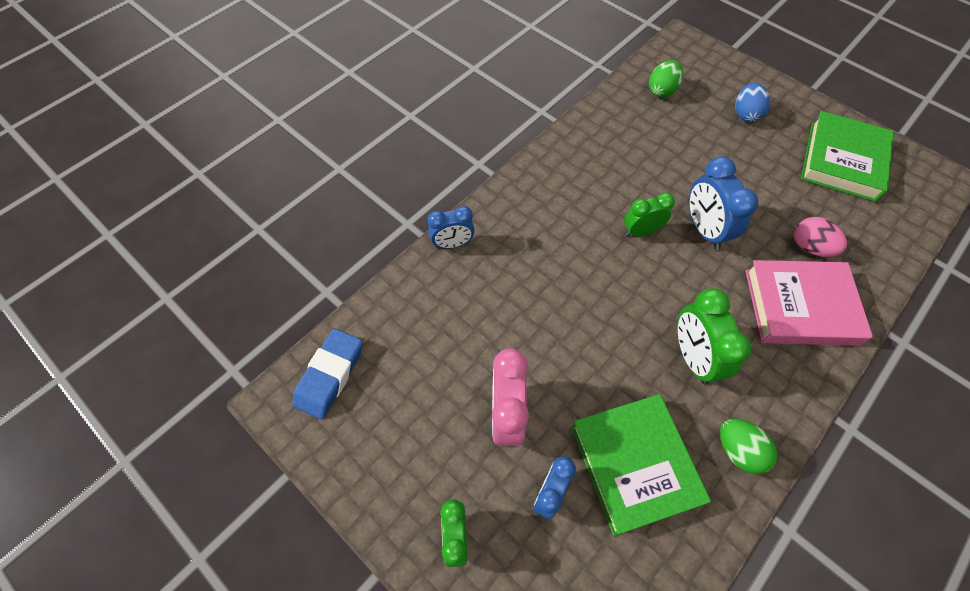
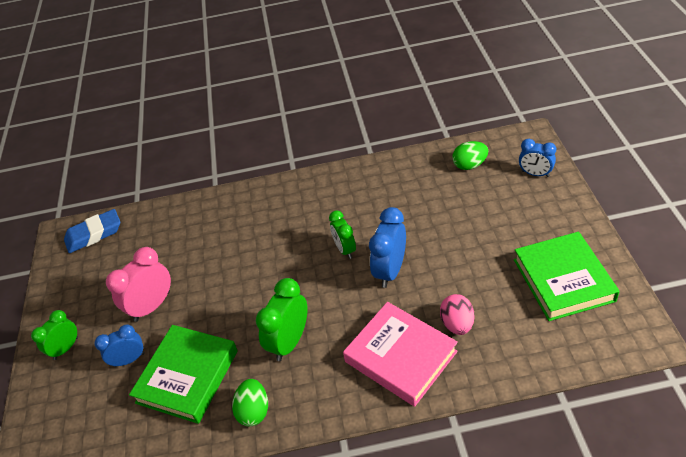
camera: 45 degrees right, 15 degrees down
blue clock [428,206,475,249] -> blue clock moved to [519,139,556,177]
green clock [624,193,675,237] -> green clock turned 135 degrees counterclockwise [329,210,356,259]
blue egg [735,83,770,122] -> none
green book [801,111,894,202] -> green book turned 75 degrees counterclockwise [514,232,620,321]

